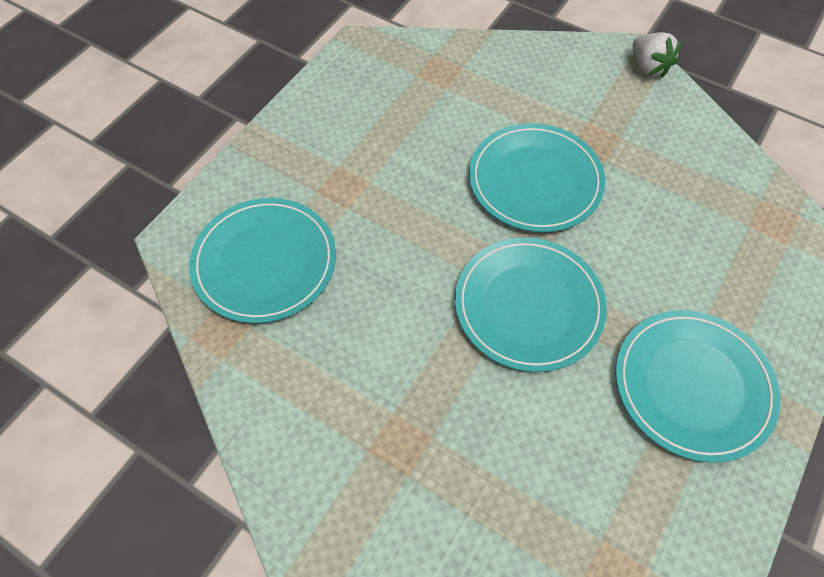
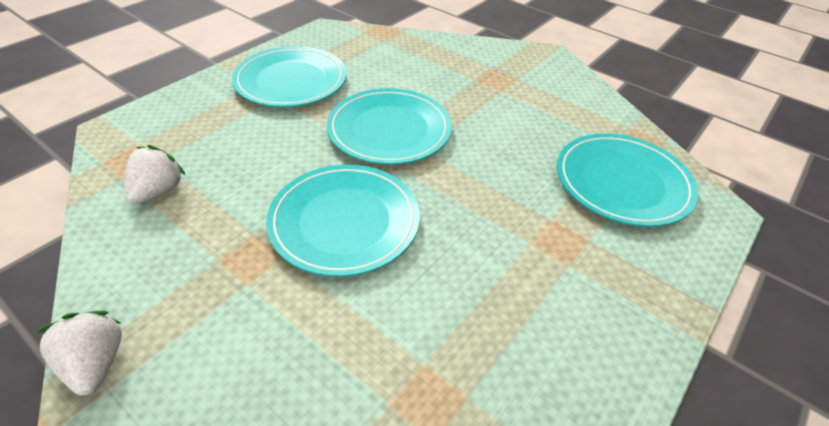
camera: 175 degrees left, 15 degrees down
none -> white strawberry [124,145,185,204]

